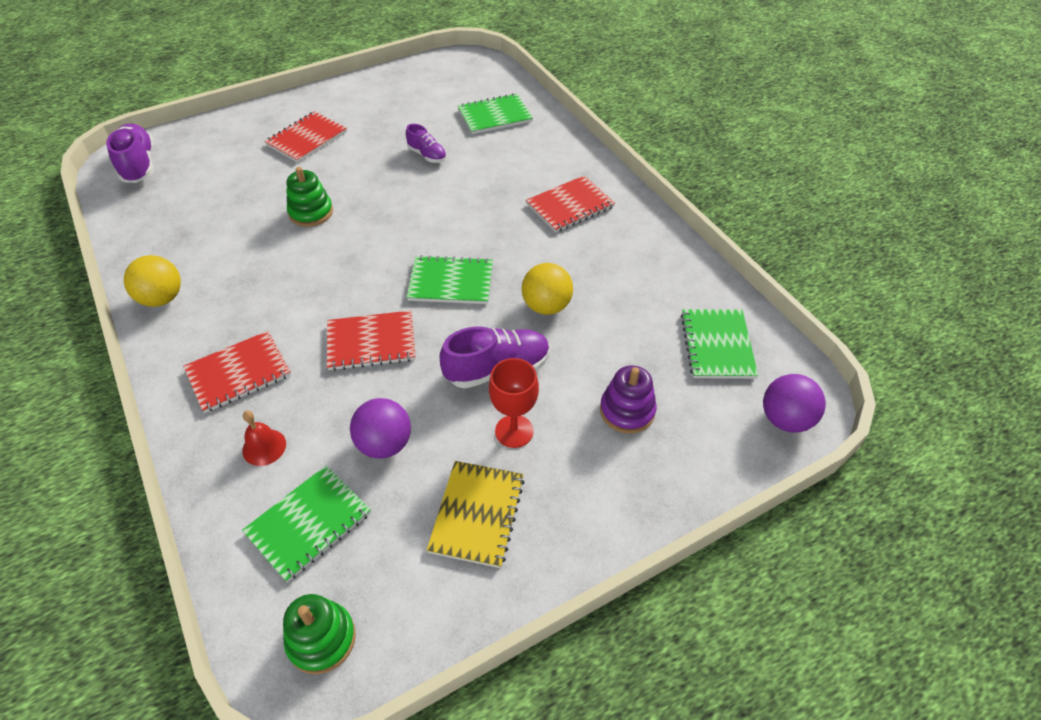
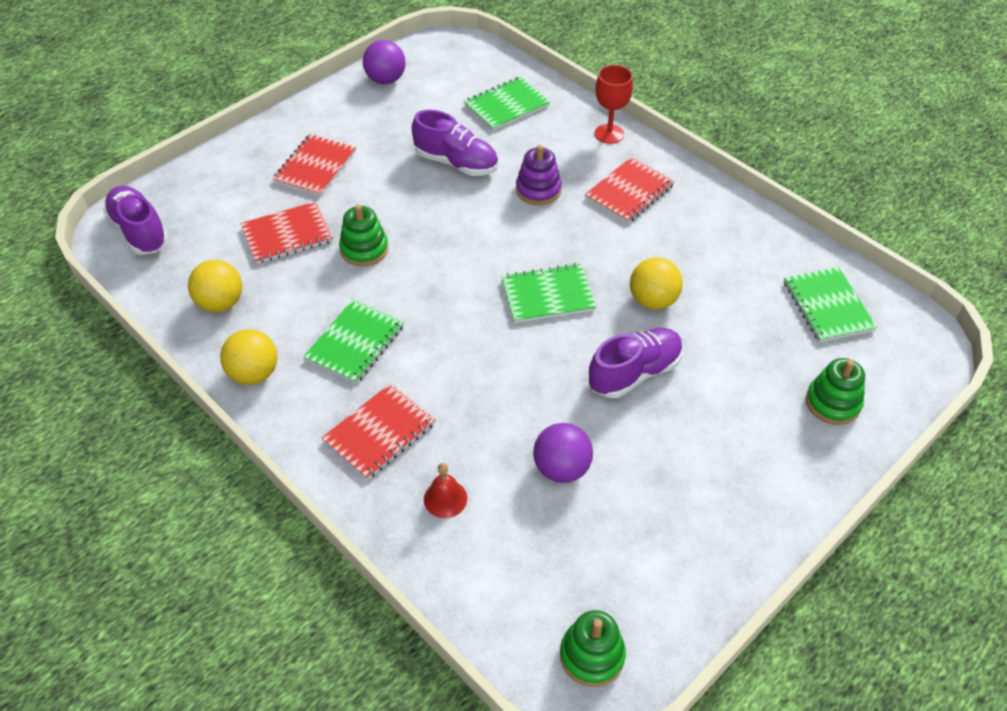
camera: 15 degrees left, 0 degrees up
green notebook [242,465,371,582] -> green notebook moved to [303,299,404,384]
red notebook [327,310,416,371] -> red notebook moved to [240,201,333,264]
purple shoe [406,124,447,163] -> purple shoe [412,110,498,176], size x1.68
yellow notebook [427,461,525,568] -> none
red goblet [489,358,539,448] -> red goblet moved to [595,65,633,144]
purple stacking toy [600,365,657,434] -> purple stacking toy moved to [516,145,562,205]
purple ball [763,374,826,432] -> purple ball moved to [363,40,406,84]
none -> yellow ball [188,260,242,312]
none -> green stacking toy [806,358,865,425]

